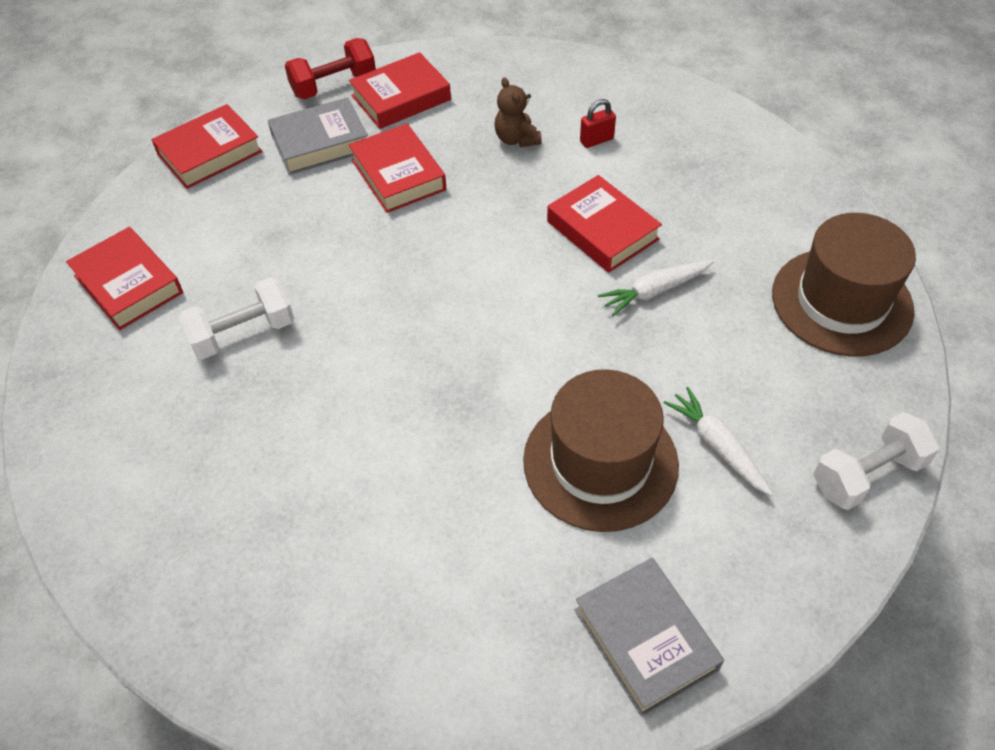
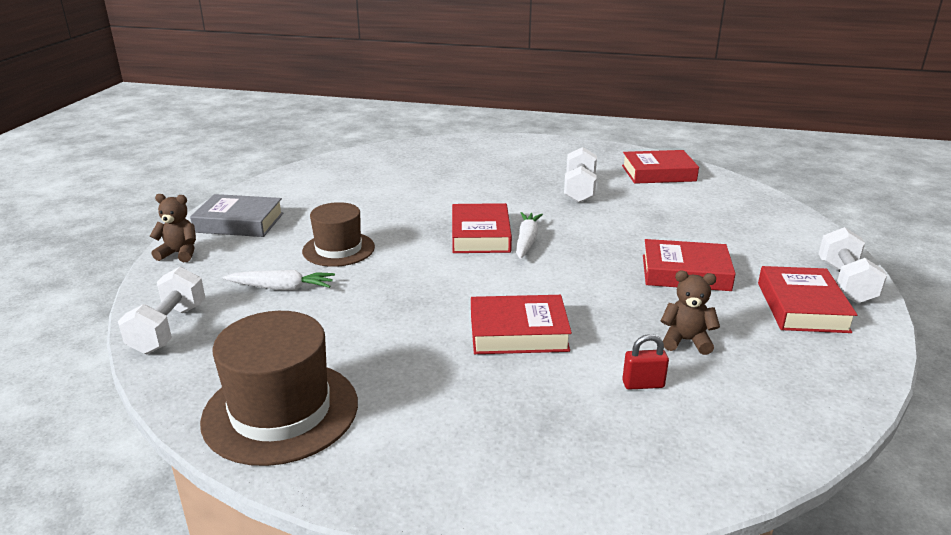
camera: 125 degrees right, 25 degrees down
red book [152,104,263,189] -> red book moved to [452,203,512,253]
grey book [268,97,368,175] -> none
red dumbbell [285,38,376,100] -> white dumbbell [818,227,887,304]
brown hat [523,369,679,532] -> brown hat [302,202,375,267], size x0.65
red padlock [580,99,616,148] -> red padlock turned 75 degrees clockwise [622,334,669,390]
white carrot [598,260,714,316] -> white carrot moved to [516,212,543,259]
none -> brown teddy bear [150,194,196,262]

